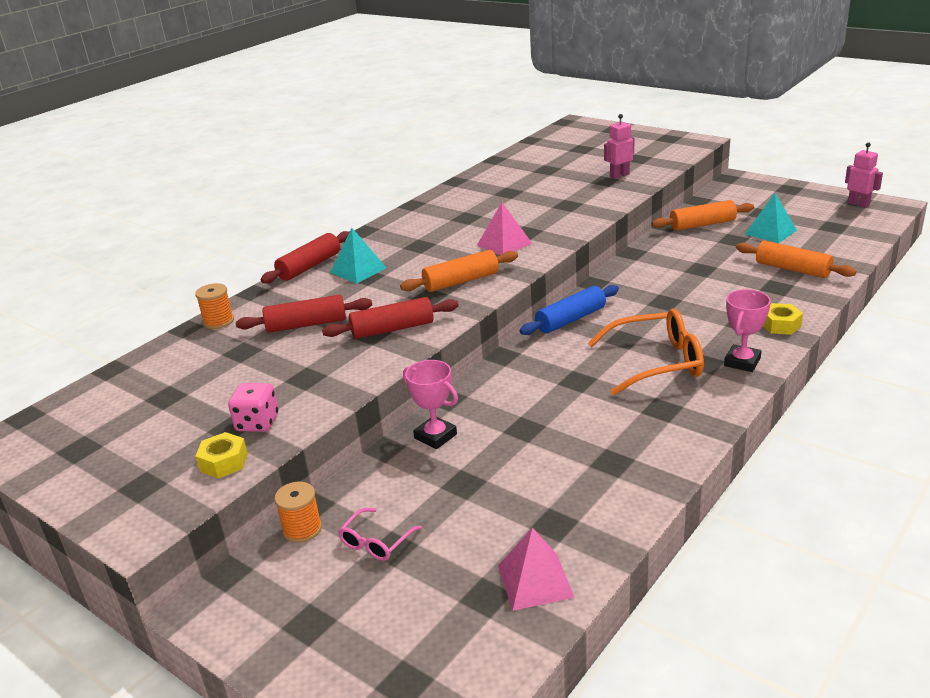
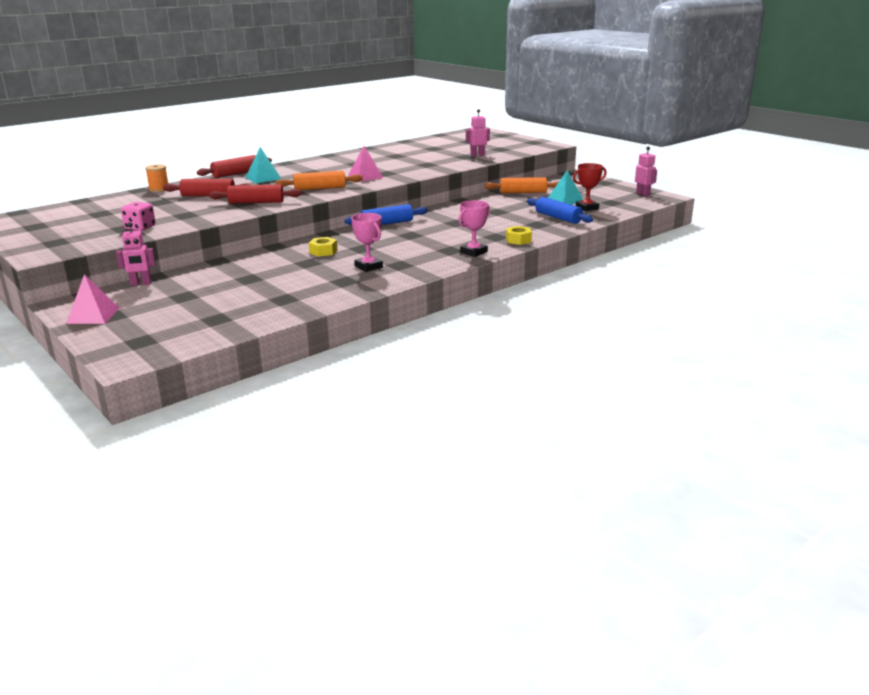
camera: 10 degrees right, 5 degrees down
yellow nut [195,432,248,479] -> yellow nut moved to [309,237,337,257]
orange spool [274,482,322,543] -> pink robot [116,222,156,286]
pink glasses [338,508,422,561] -> none
pink trophy [403,360,458,449] -> pink trophy moved to [351,213,383,272]
pink pyramid [498,527,574,611] -> pink pyramid moved to [66,274,119,324]
orange glasses [588,309,704,395] -> none
orange rolling pin [736,241,857,278] -> blue rolling pin [527,197,593,224]
none -> red trophy [573,163,607,211]

